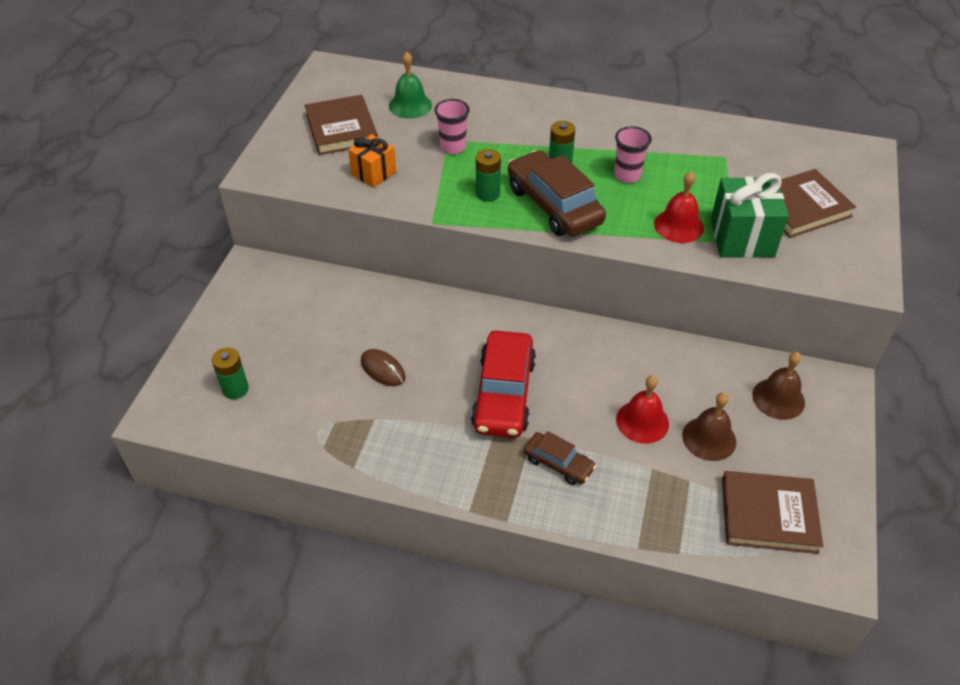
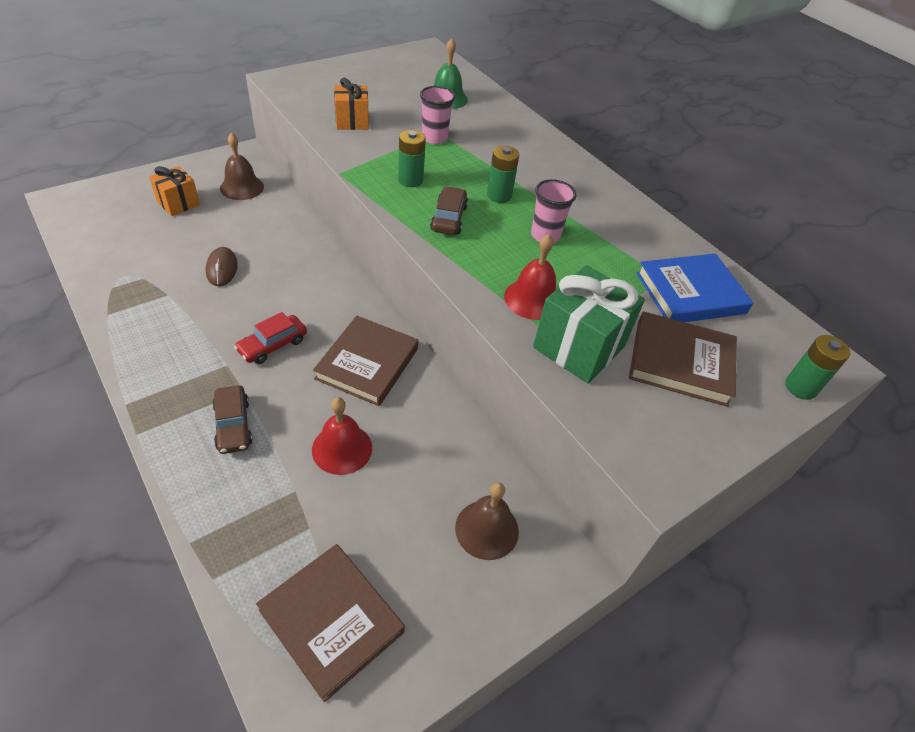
camera: 35 degrees right, 0 degrees up
green battery [212,347,249,399] -> green battery moved to [785,335,850,400]
brown book [304,95,378,155] -> brown book moved to [313,315,418,406]
red car [471,331,536,438] -> red car [234,312,307,364], size x0.54
brown car [508,150,606,236] -> brown car [430,186,468,235], size x0.54
brown bell [682,392,736,461] -> brown bell moved to [220,133,264,200]
none -> orange gift [149,166,200,216]
none -> blue book [636,254,753,322]

